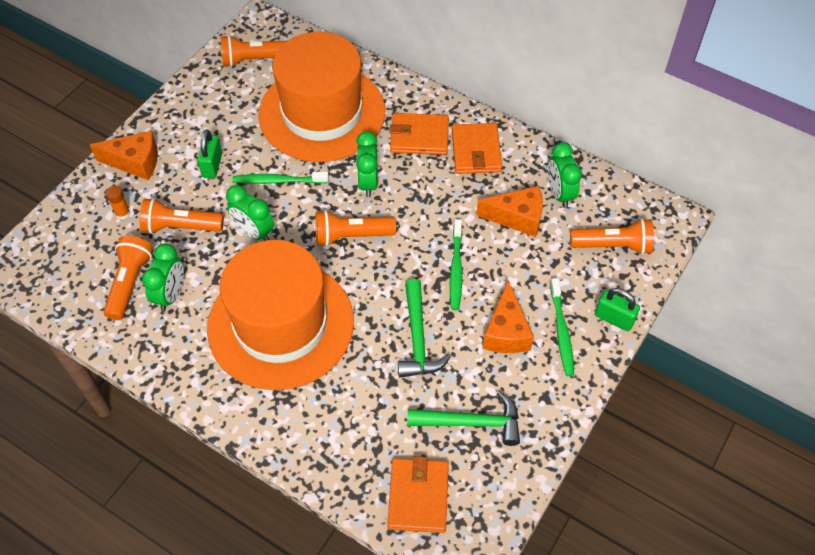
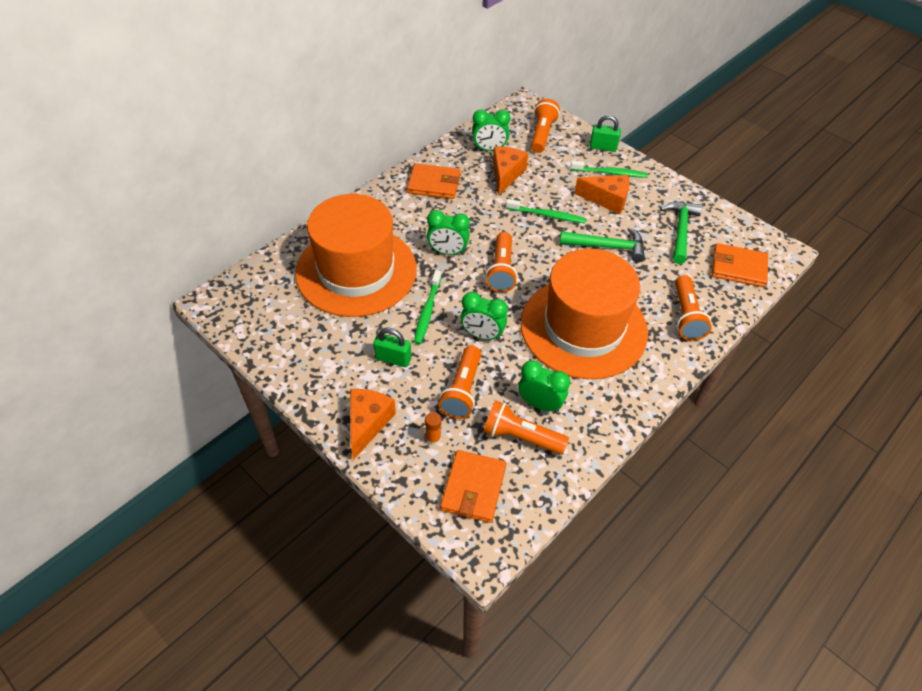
camera: 80 degrees left, 5 degrees down
orange flashlight [220,35,287,68] -> orange flashlight moved to [675,275,712,341]
green clock [226,185,274,241] -> green clock turned 60 degrees clockwise [460,292,508,341]
orange wallet [389,113,449,155] -> orange wallet moved to [440,450,506,523]
green padlock [595,288,640,331] -> green padlock turned 60 degrees clockwise [590,115,621,152]

